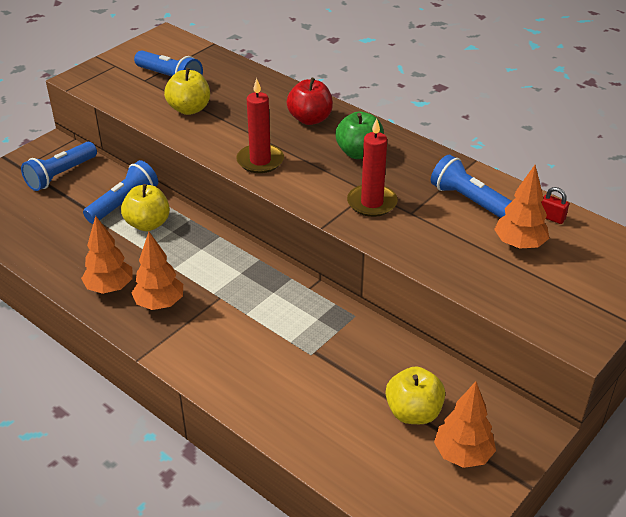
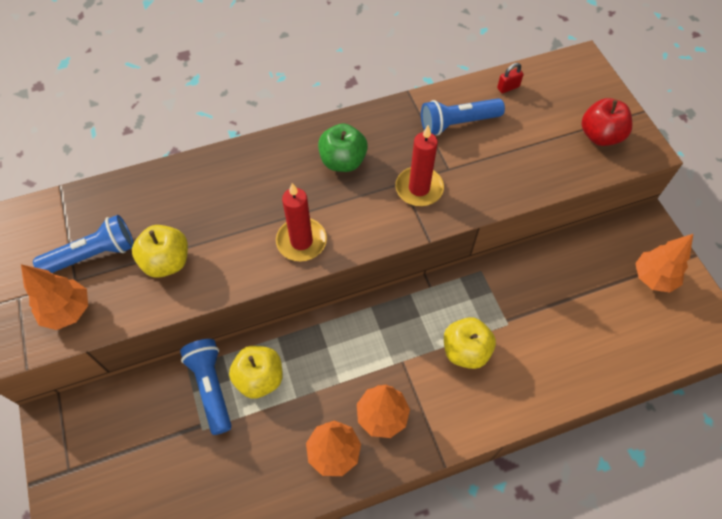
camera: 60 degrees left, 20 degrees up
blue flashlight [21,142,97,191] -> none
red apple [287,77,333,125] -> red apple moved to [581,98,632,146]
yellow apple [386,366,445,424] -> yellow apple moved to [444,317,496,369]
orange tree [494,165,549,249] -> orange tree moved to [21,264,88,330]

